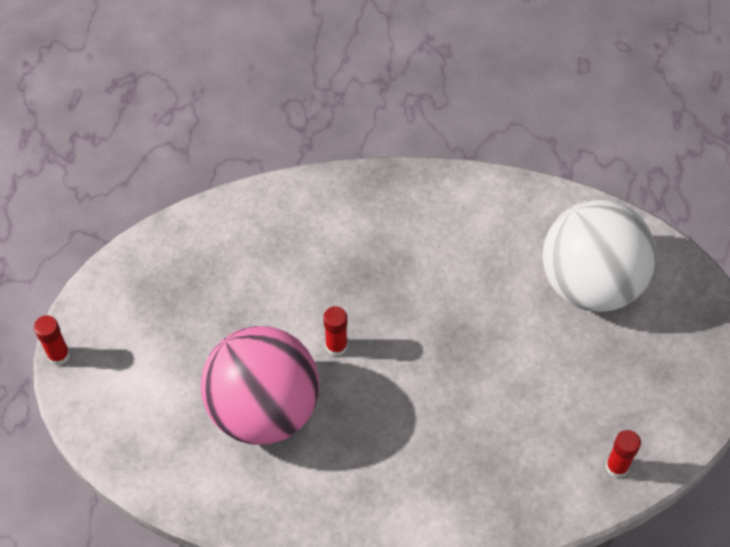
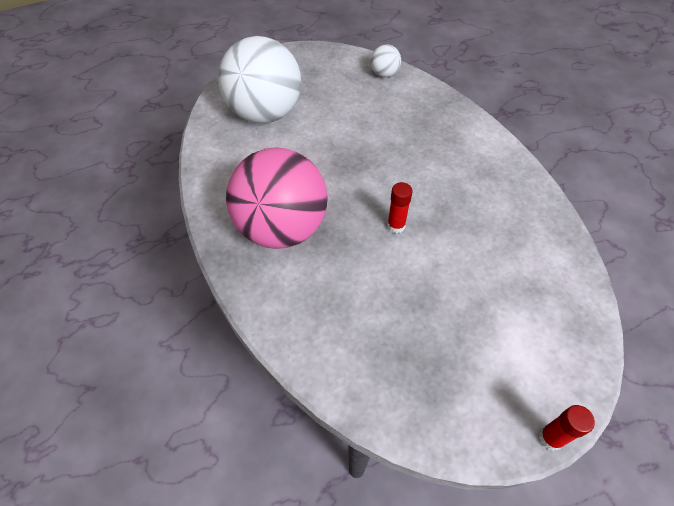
camera: 115 degrees left, 5 degrees down
pink ball [201,326,319,445] -> pink ball moved to [226,147,328,249]
red glue stick [606,430,641,478] -> white ball [370,44,401,77]

